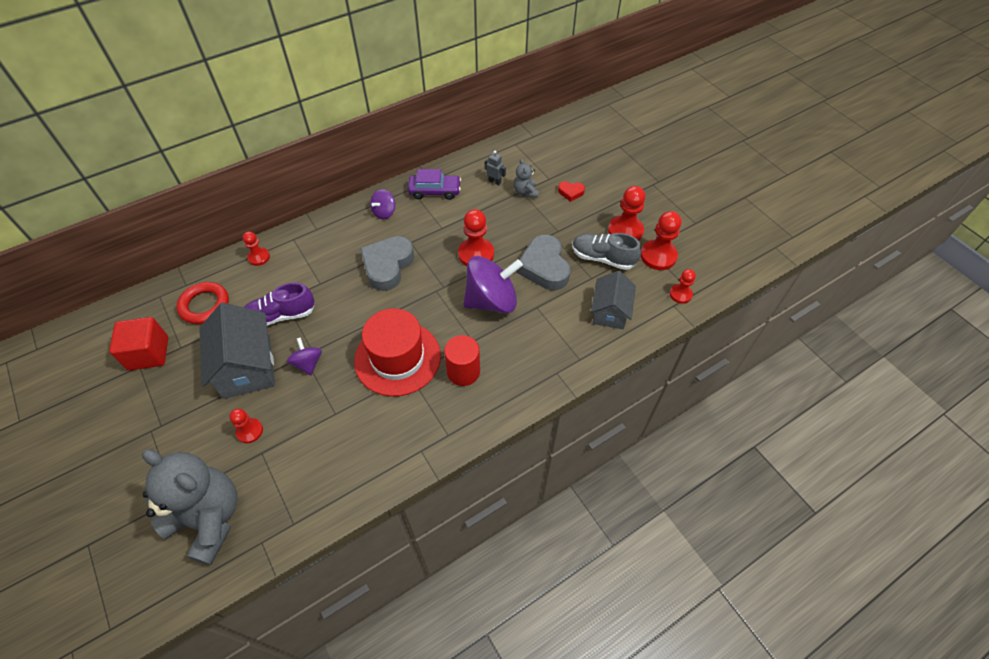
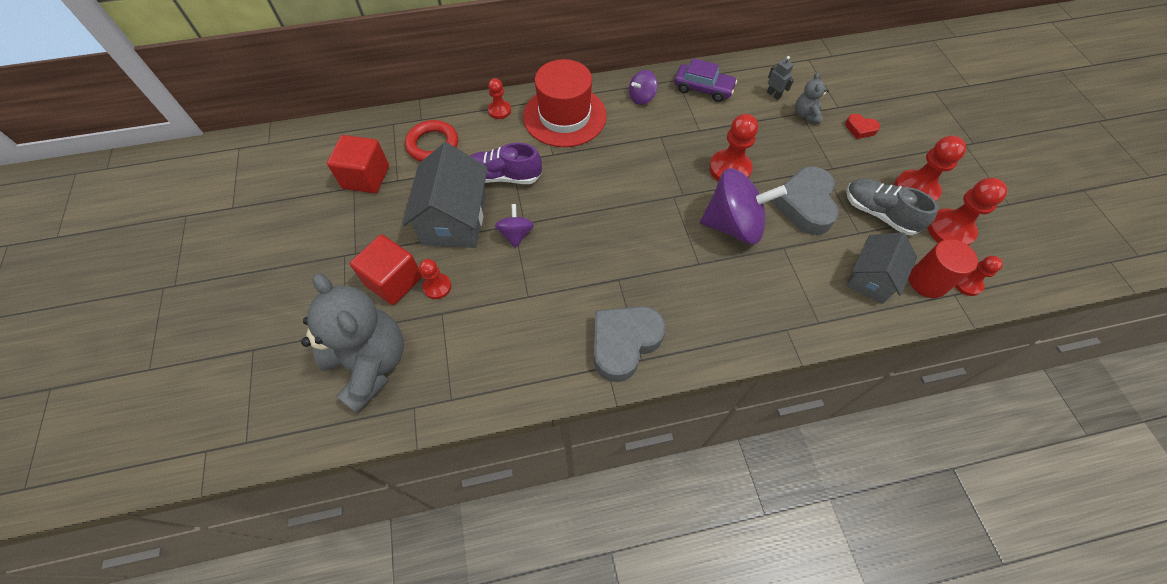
camera: 20 degrees right, 5 degrees up
red hat [354,308,441,396] -> red hat moved to [523,59,607,147]
grey heart [360,236,414,291] -> grey heart moved to [594,306,666,382]
red cylinder [444,335,480,386] -> red cylinder moved to [909,239,978,298]
none -> red cube [350,234,422,305]

